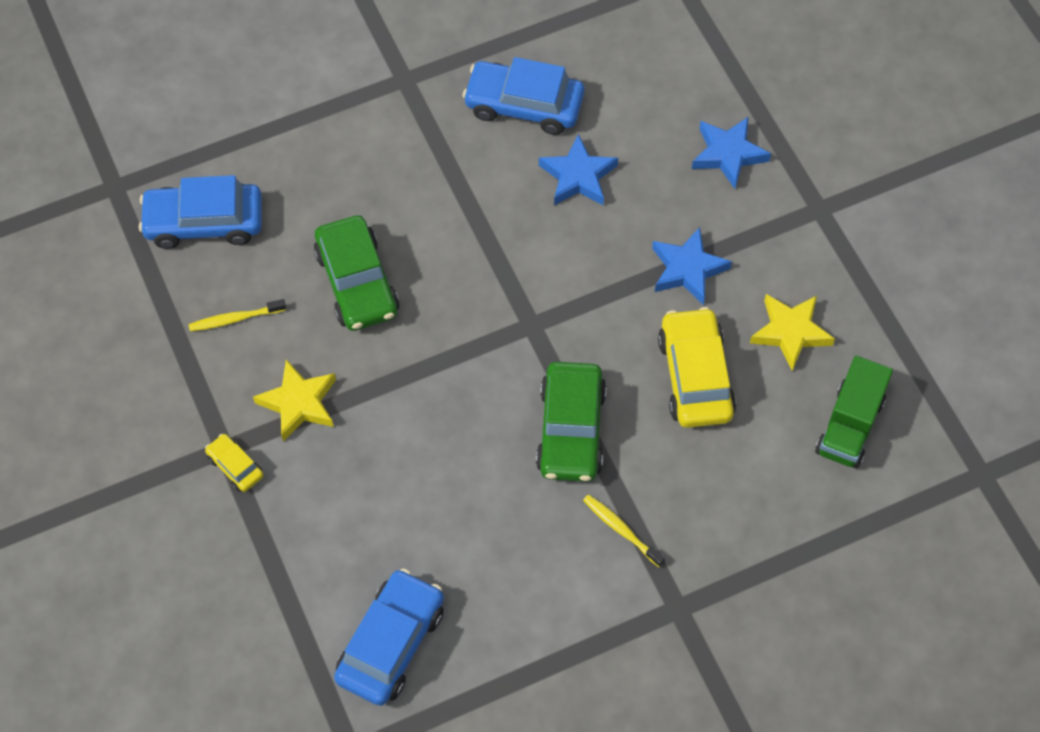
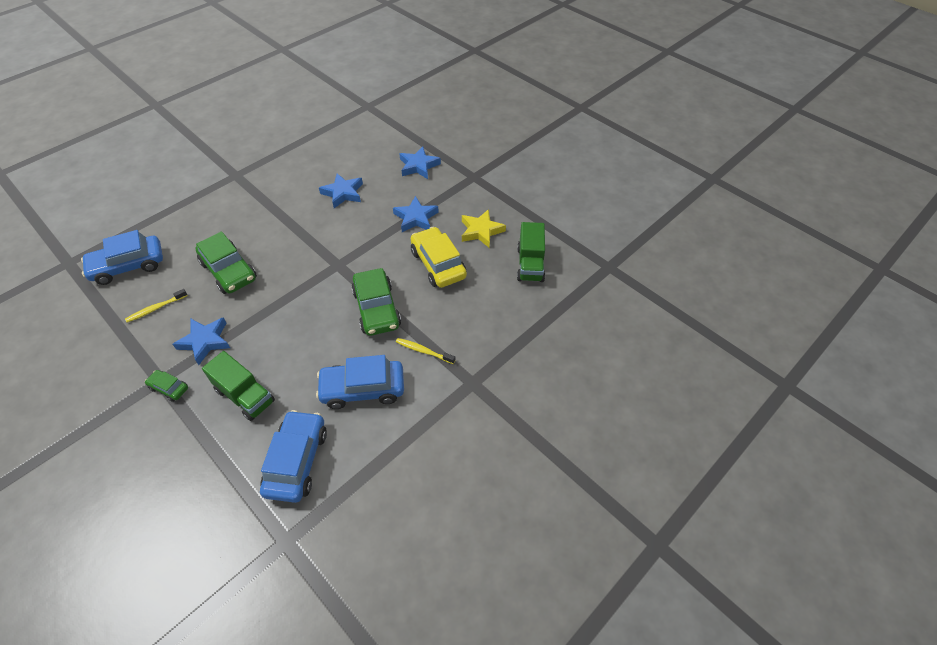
camera: 20 degrees left, 10 degrees down
yellow car [205,434,263,492] -> green car [145,370,188,402]
yellow star [253,359,336,441] -> blue star [173,317,230,365]
blue car [462,57,584,135] -> blue car moved to [316,355,404,409]
none -> green truck [202,351,275,421]

